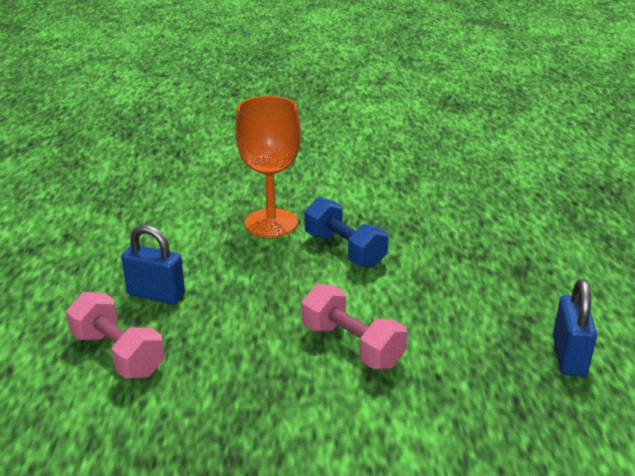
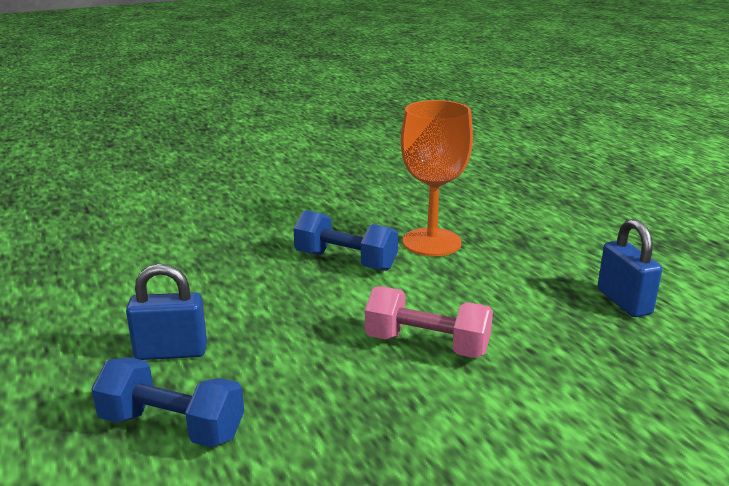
camera: 25 degrees left, 5 degrees down
pink dumbbell [66,292,165,379] -> blue dumbbell [92,357,244,448]
orange goblet [235,96,301,237] -> orange goblet moved to [401,100,473,256]

